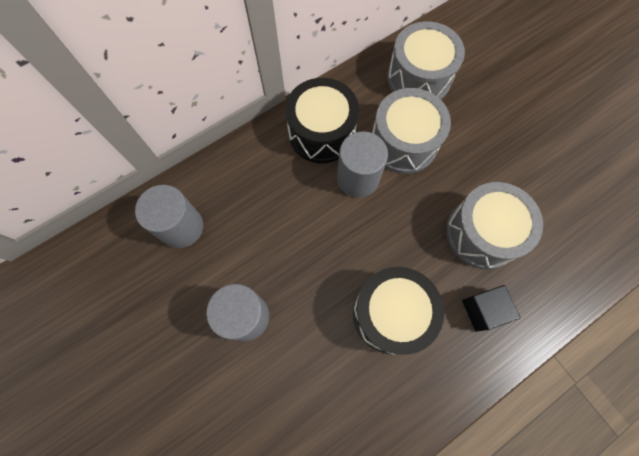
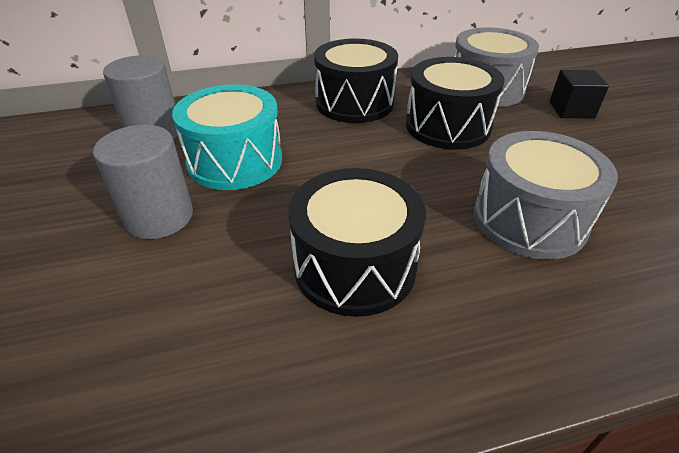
camera: 20 degrees right, 30 degrees down
grey cylinder [337,131,388,198] -> none
grey drum [372,88,451,174] -> black drum [406,57,505,150]
black cube [462,285,520,332] -> black cube moved to [549,70,609,119]
none -> turquoise drum [172,84,282,190]

